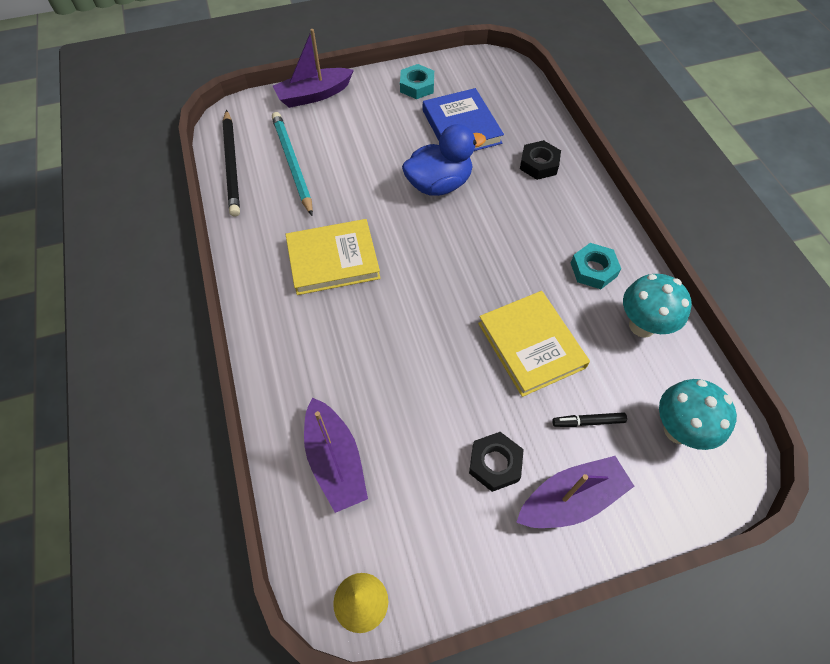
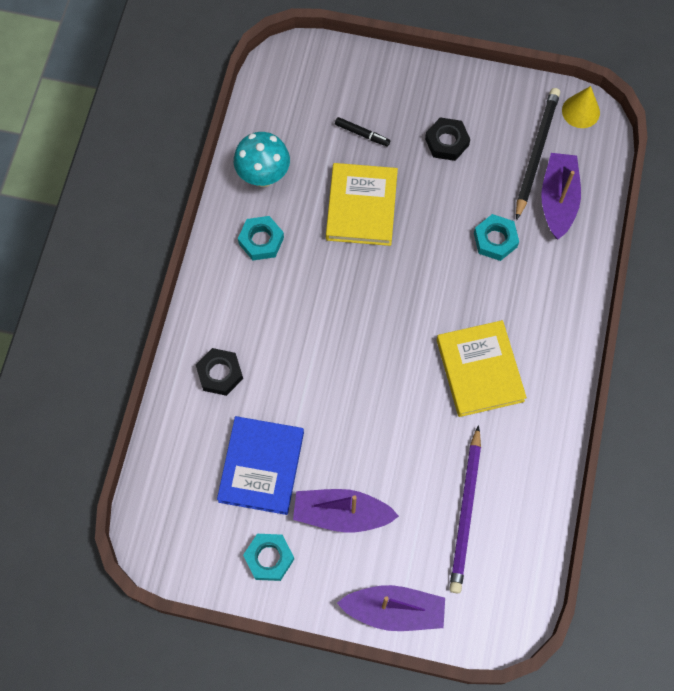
camera: 150 degrees left, 10 degrees up
black pencil [222,110,240,217] -> black pencil moved to [516,88,560,220]
turquoise pencil [272,112,313,216] -> purple pencil [449,425,481,593]
yellow book [286,219,381,295] -> yellow book turned 60 degrees clockwise [437,320,527,417]
blue duck [402,124,486,196] -> none
purple boat [516,456,634,528] -> purple boat moved to [293,489,399,532]
turquoise mushroom [659,379,737,450] -> none
none -> turquoise nut [474,214,519,261]

